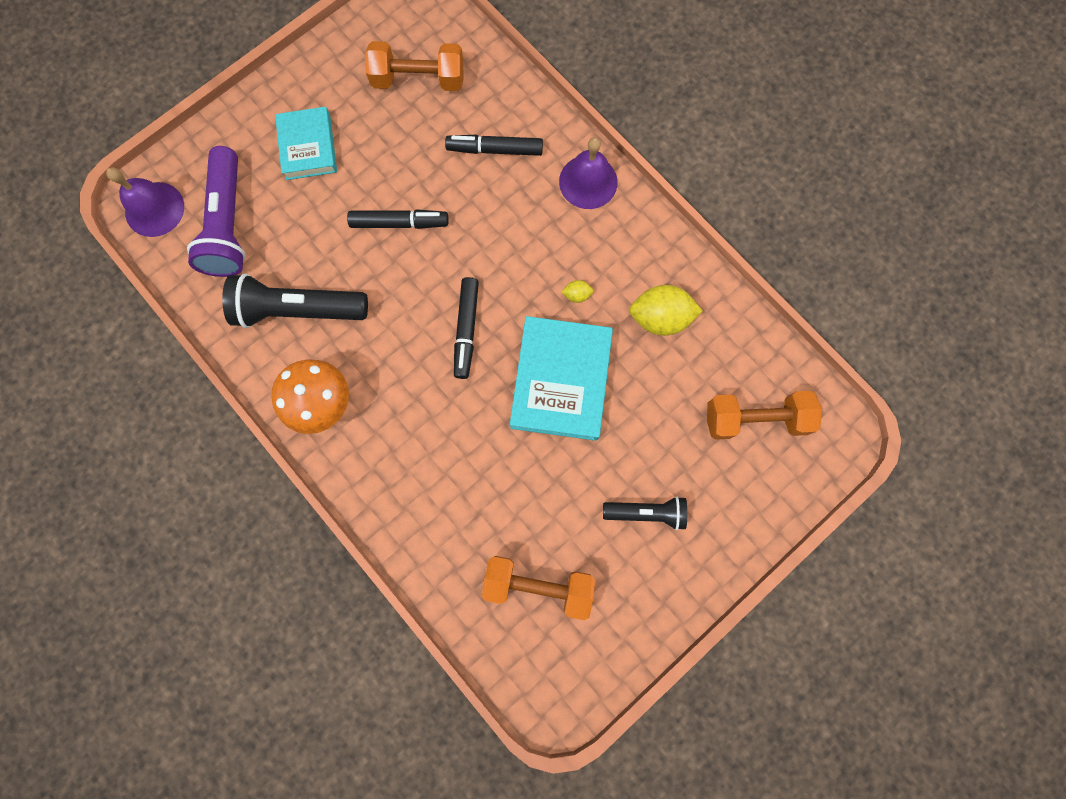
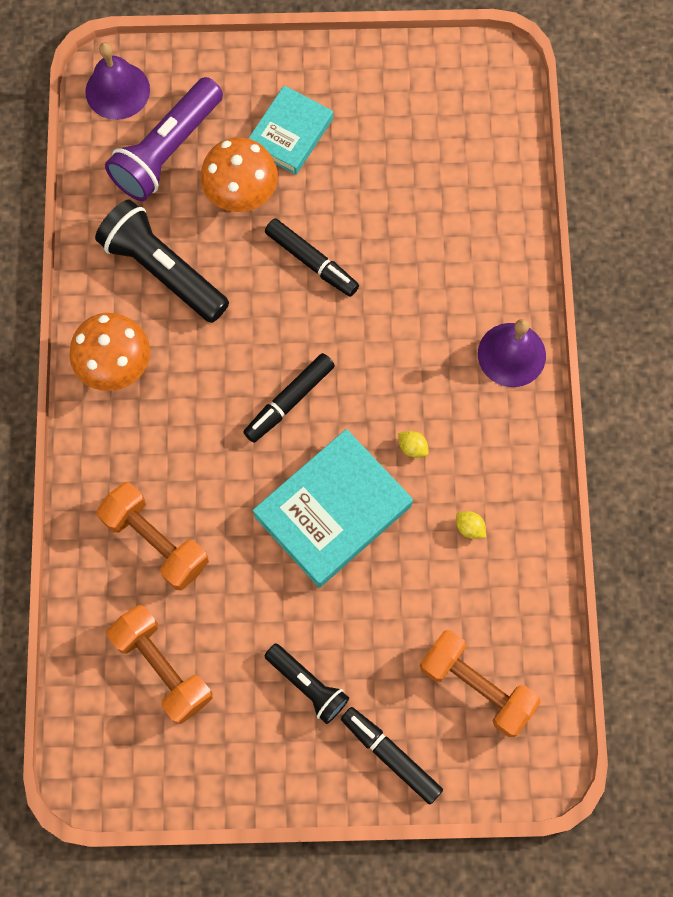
camera: 40 degrees right, 5 degrees down
orange dumbbell [365,41,463,91] -> orange dumbbell moved to [97,482,209,590]
black marker [445,135,543,156] -> black marker moved to [341,707,443,804]
yellow lemon [629,285,703,336] -> yellow lemon [456,511,486,539], size x0.45
none -> orange mushroom [200,137,278,212]

